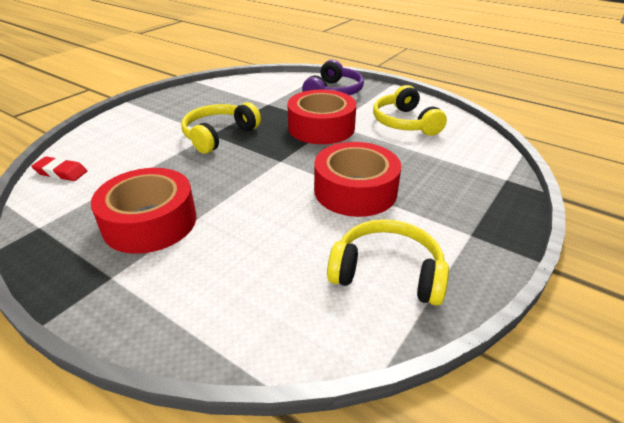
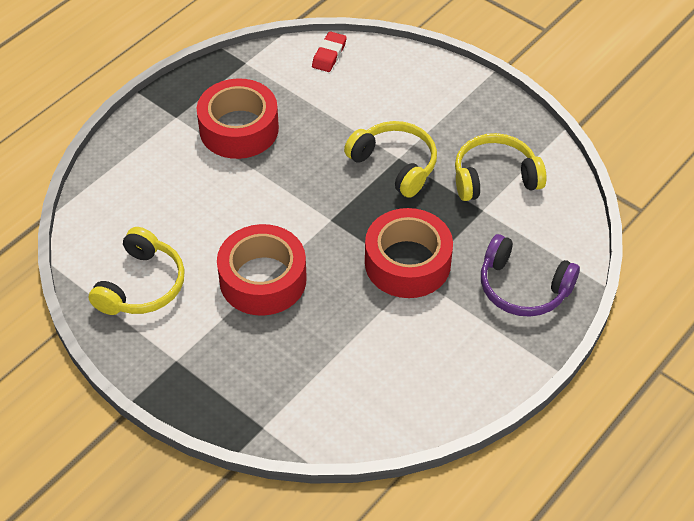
camera: 95 degrees right, 15 degrees up
yellow headphones [373,85,447,136] -> yellow headphones moved to [455,133,547,201]

